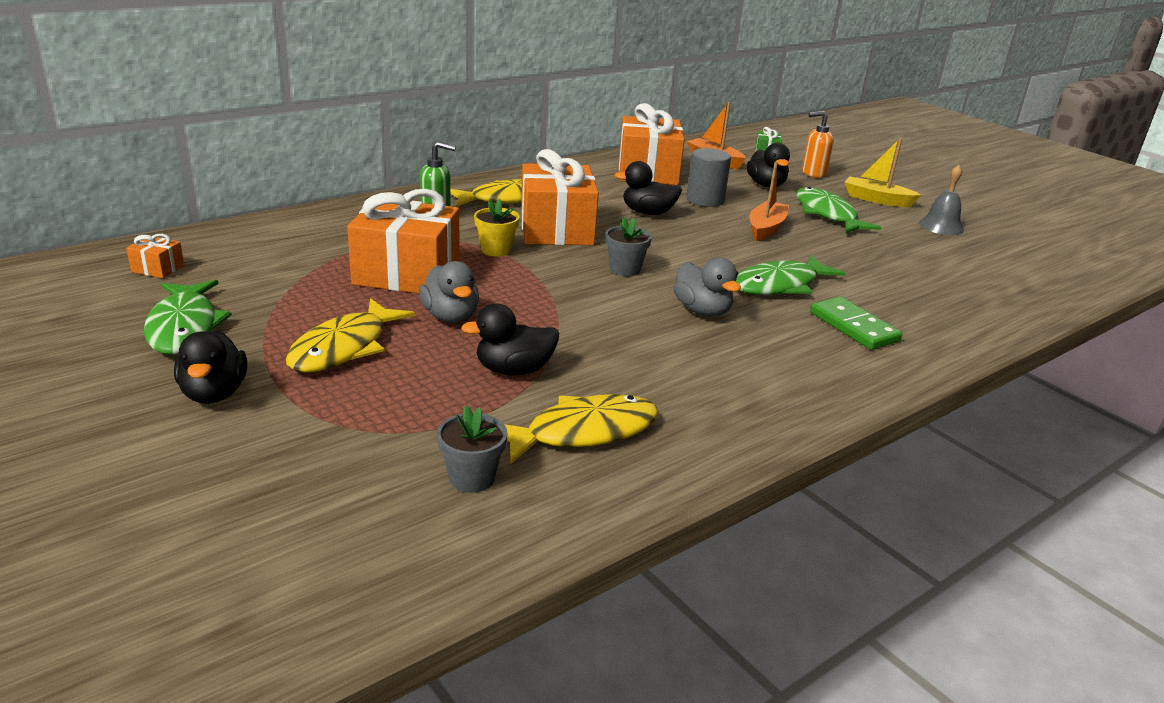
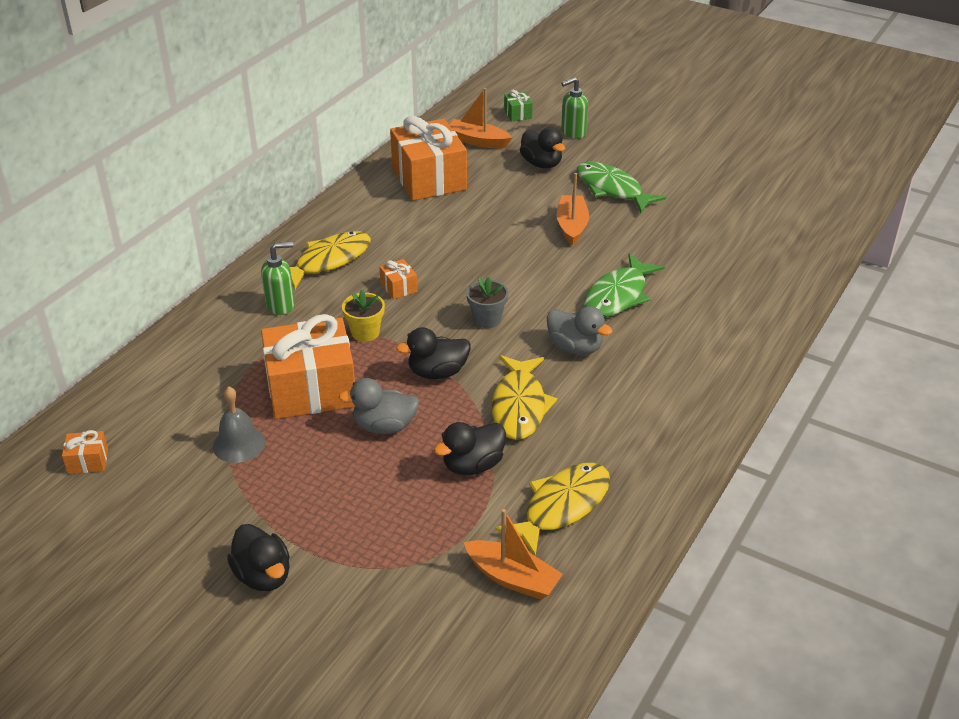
camera: 20 degrees left, 10 degrees up
green fish [144,280,232,355] -> none
yellow fish [286,298,415,373] -> yellow fish moved to [492,355,557,440]
grey duck [419,261,479,323] -> grey duck turned 135 degrees clockwise [339,378,419,434]
grey flower pot [437,405,508,493] -> orange boat [464,509,563,600]
orange gift [521,149,599,245] -> orange gift [379,259,417,299], size x0.41
black duck [615,161,682,215] -> black duck moved to [396,327,471,379]
grey cylinder [686,148,731,207] -> none
orange soap dispenser [802,111,834,178] -> green soap dispenser [561,77,588,139]
green domino [810,297,902,350] -> none
yellow boat [845,138,921,207] -> none
grey bell [919,165,964,235] -> grey bell moved to [213,386,265,463]

